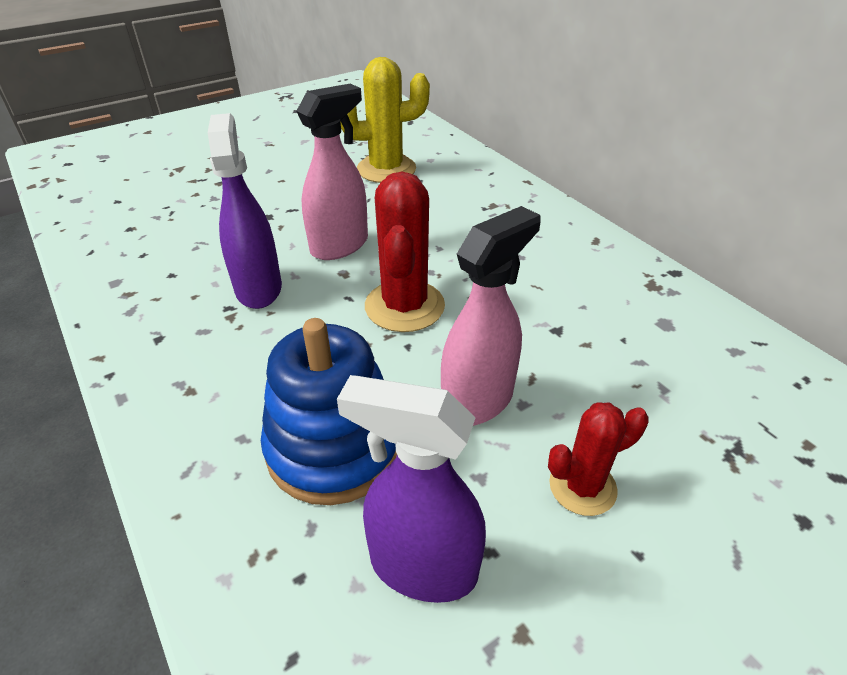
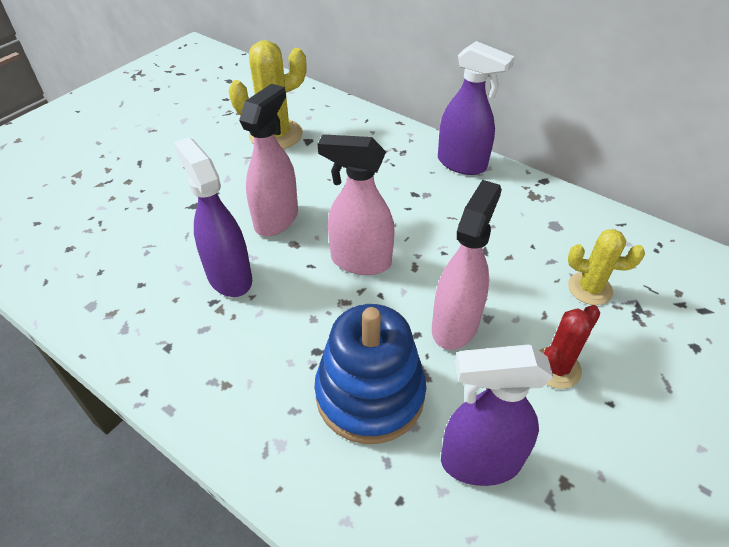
camera: 20 degrees left, 5 degrees up
red cactus [365,172,445,332] -> pink spray bottle [318,134,395,275]
none -> purple spray bottle [438,41,515,175]
none -> yellow cactus [568,229,645,305]

